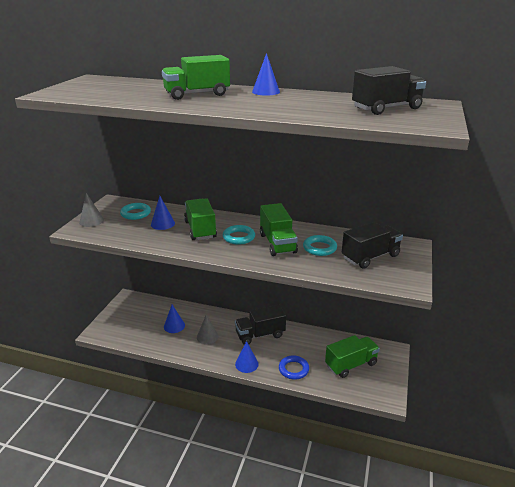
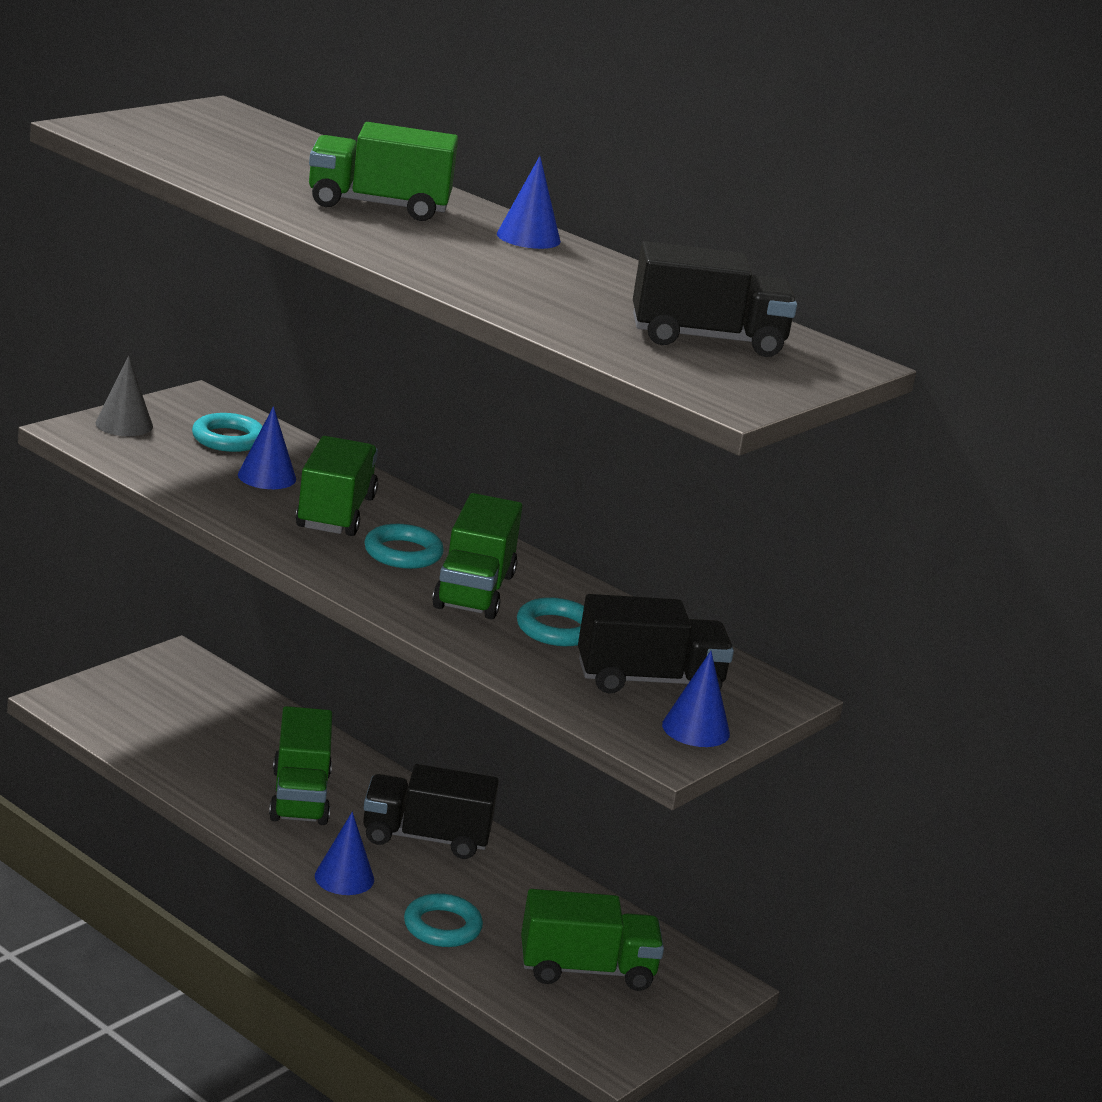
camera: 20 degrees right, 5 degrees down
blue cone [164,305,185,333] -> blue cone moved to [662,651,730,747]
grey cone [197,315,219,344] -> green truck [269,706,332,825]
blue ring [279,355,309,380] -> turquoise ring [404,893,483,947]

